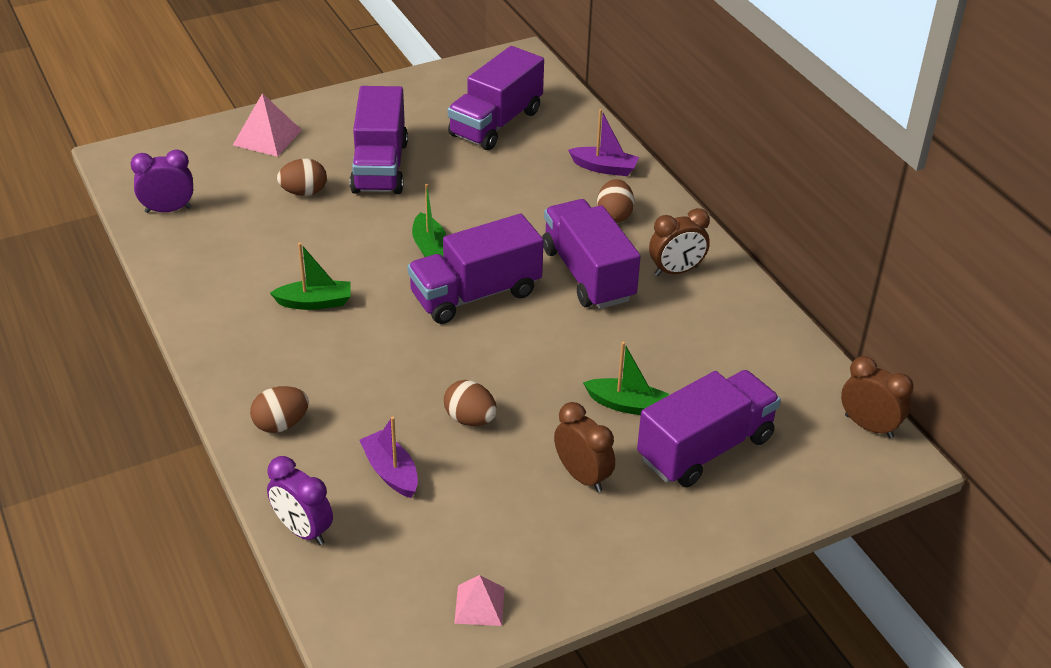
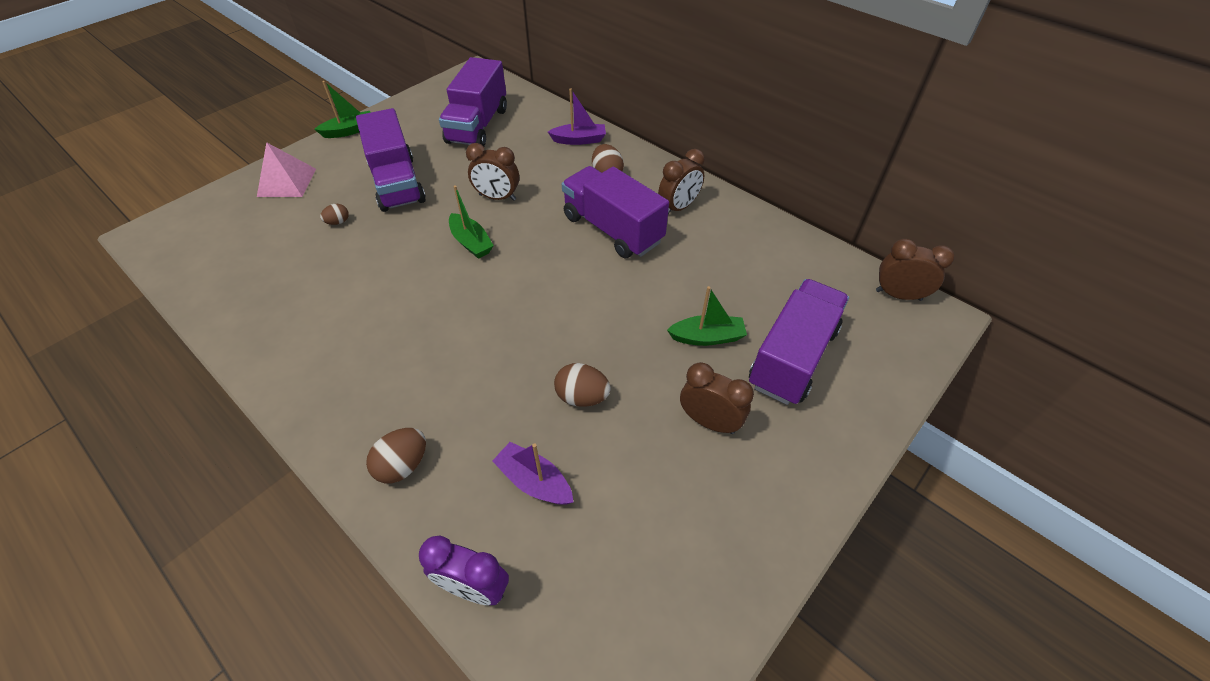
camera: 20 degrees left, 10 degrees up
purple clock [130,150,193,213] -> none
green boat [270,243,351,310] -> green boat moved to [314,81,371,138]
brown egg [277,159,327,196] -> brown egg [320,204,349,225], size x0.60
purple truck [407,214,544,324] -> none
pink pyramid [454,575,504,626] -> none
none -> brown clock [466,143,519,201]

